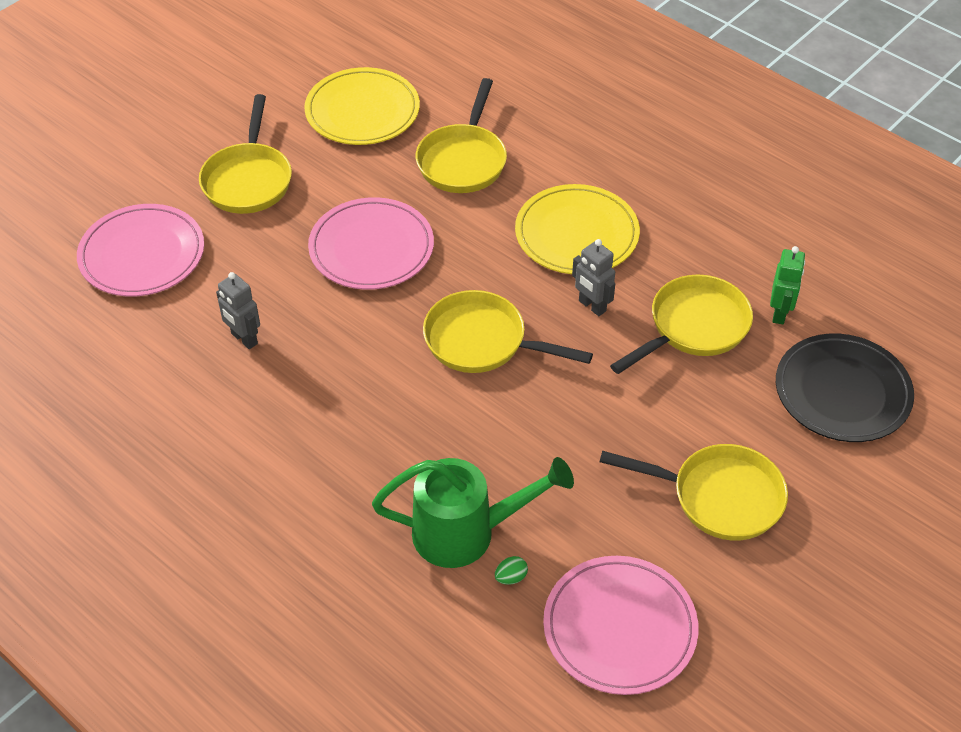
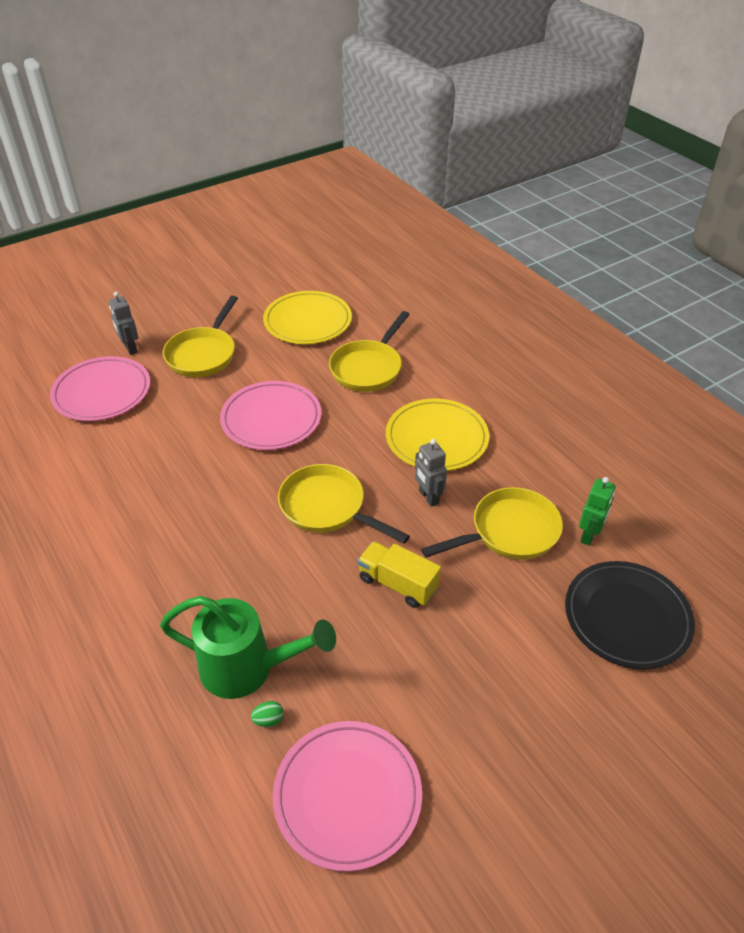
camera: 15 degrees right, 5 degrees down
grey robot [216,272,260,349] -> grey robot moved to [109,292,138,355]
yellow pan [599,444,788,541] -> none
none -> yellow truck [358,541,441,608]

